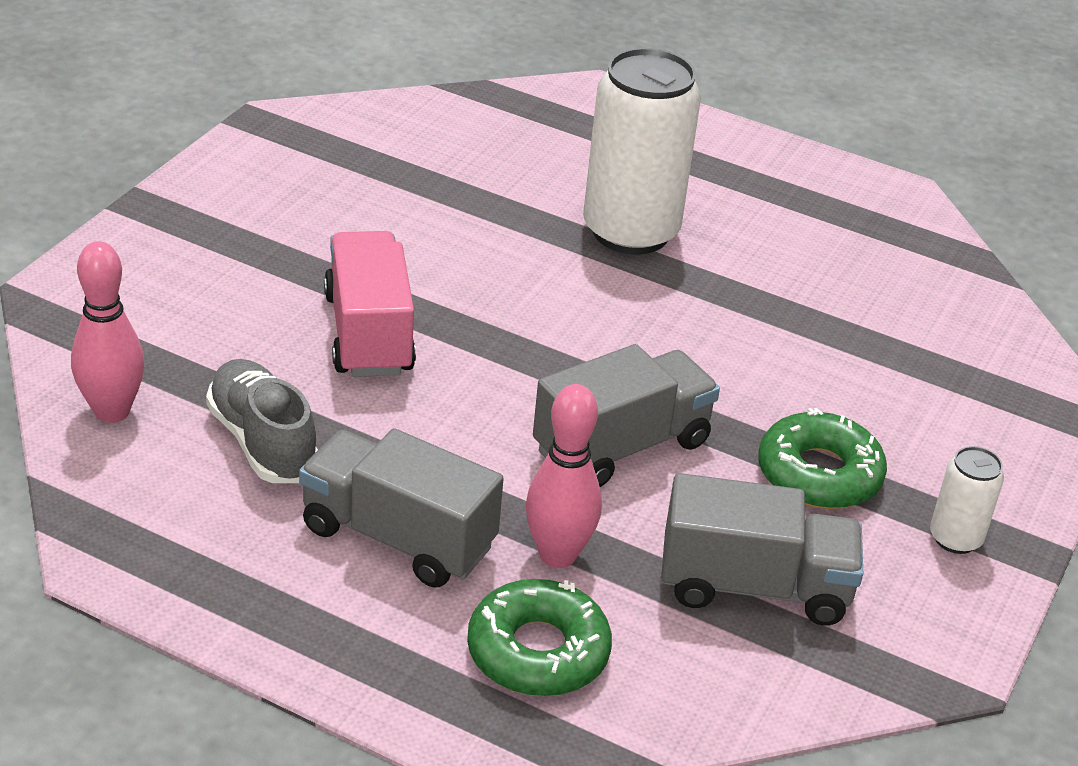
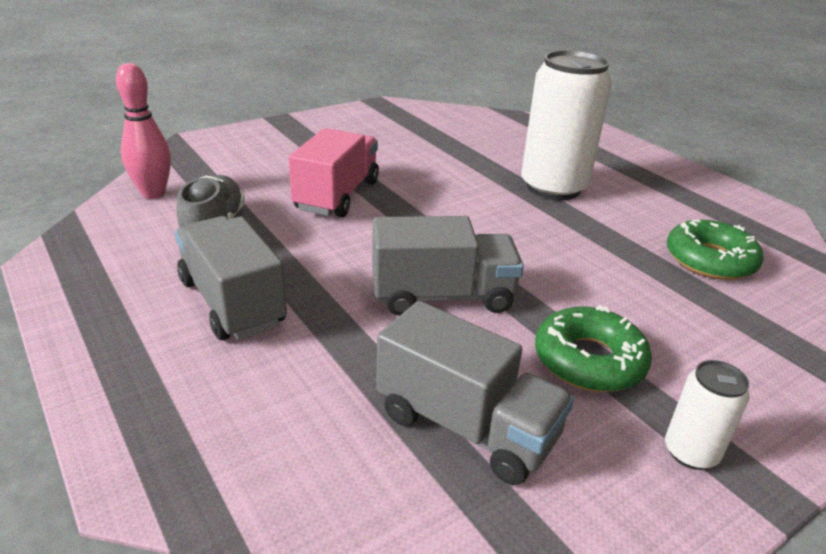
camera: 30 degrees right, 5 degrees down
green donut [467,579,612,696] -> green donut moved to [667,220,764,280]
pink bowling pin [526,384,602,568] -> none

